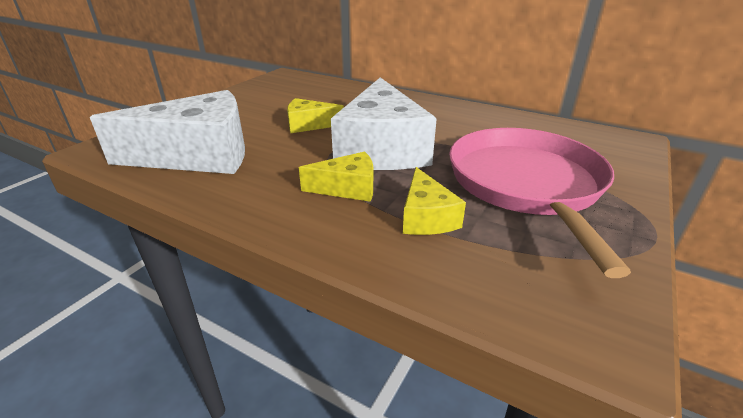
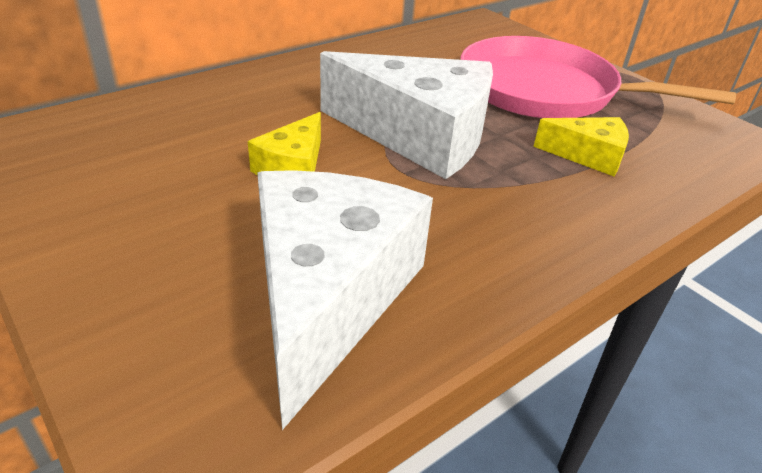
camera: 70 degrees left, 5 degrees up
yellow cheese [299,151,373,202] -> none

